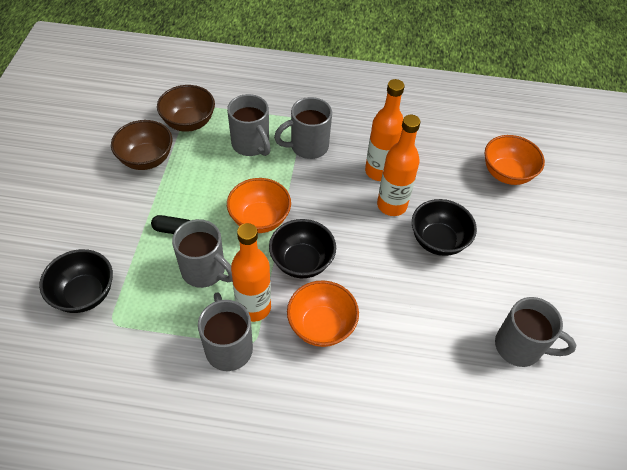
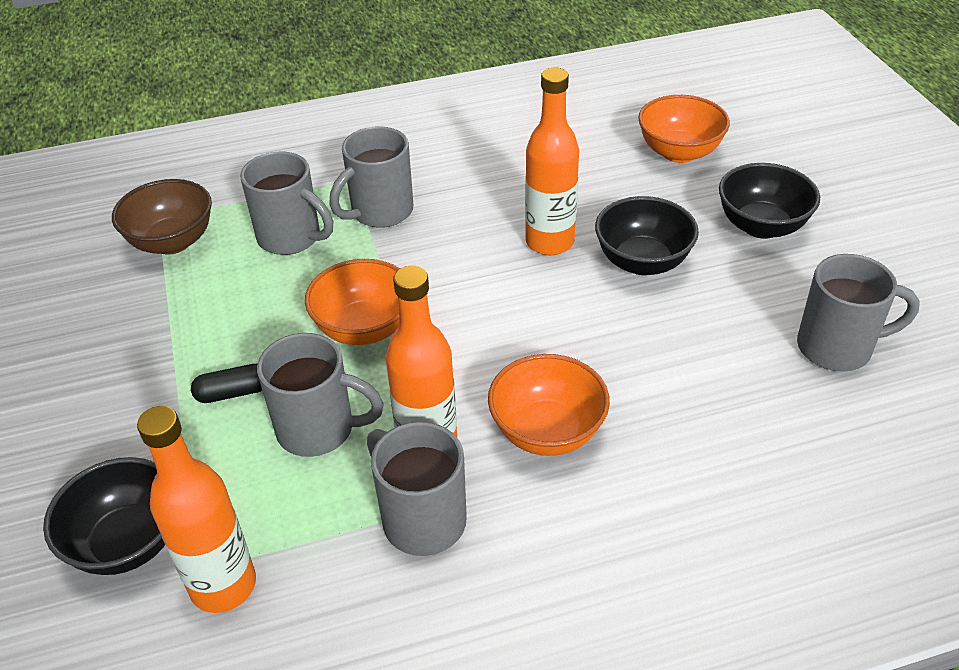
camera: 20 degrees left, 10 degrees down
brown bowl [111,120,172,170] -> none
black bowl [269,219,336,278] -> black bowl moved to [719,163,820,239]
orange bottle [365,79,405,181] -> orange bottle moved to [137,406,256,613]

